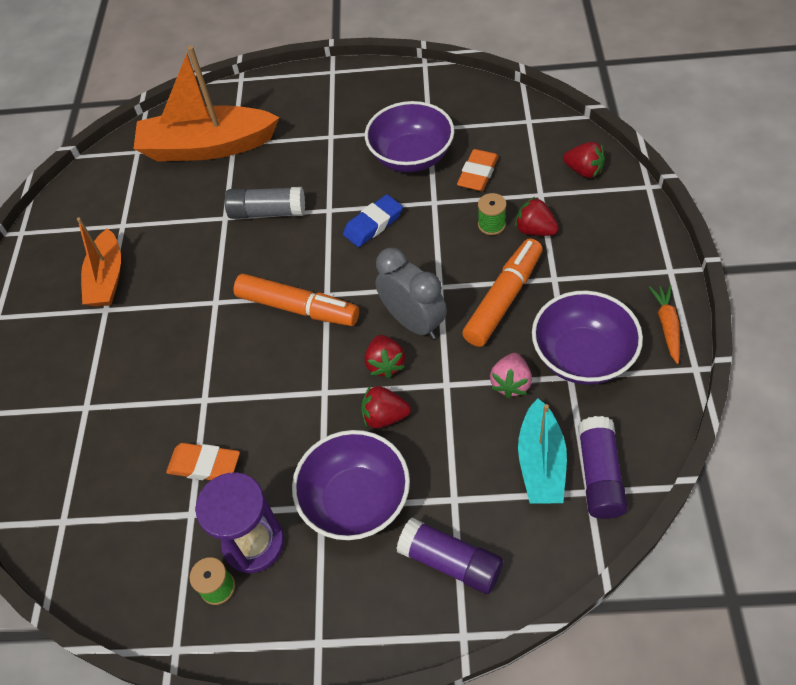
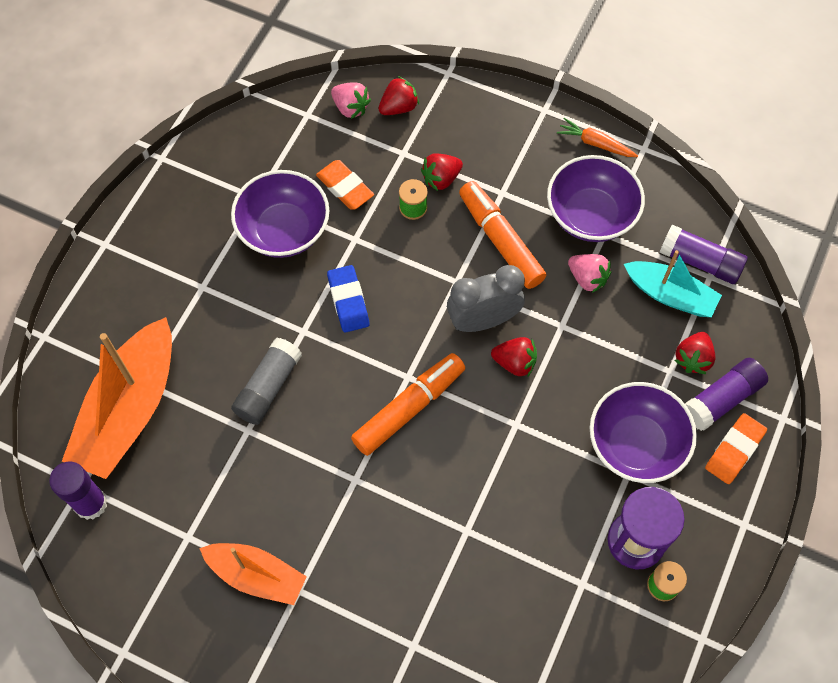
camera: 70 degrees left, 10 degrees up
orange eraser [166,443,240,480] -> orange eraser moved to [705,413,767,484]
red strawberry [361,386,411,428] -> red strawberry moved to [674,332,716,374]
none -> purple glue stick [49,462,107,520]
none -> pink strawberry [331,82,371,119]

